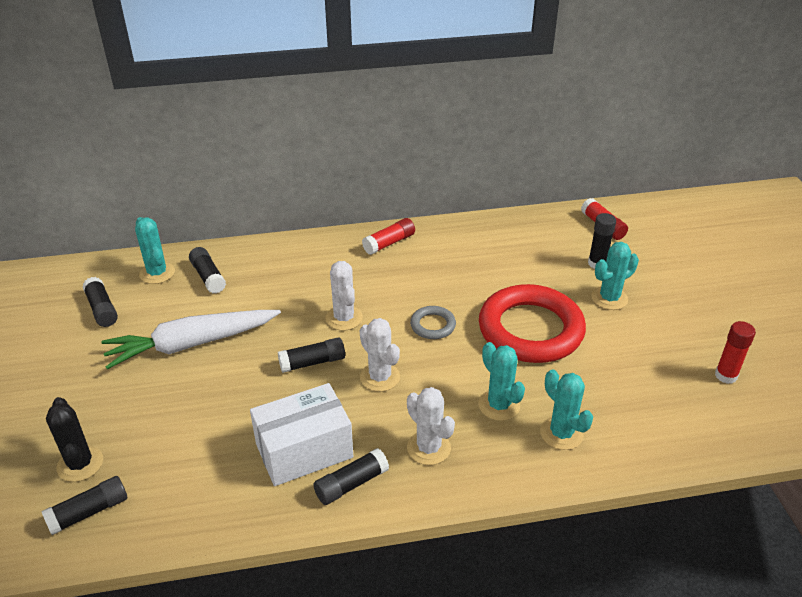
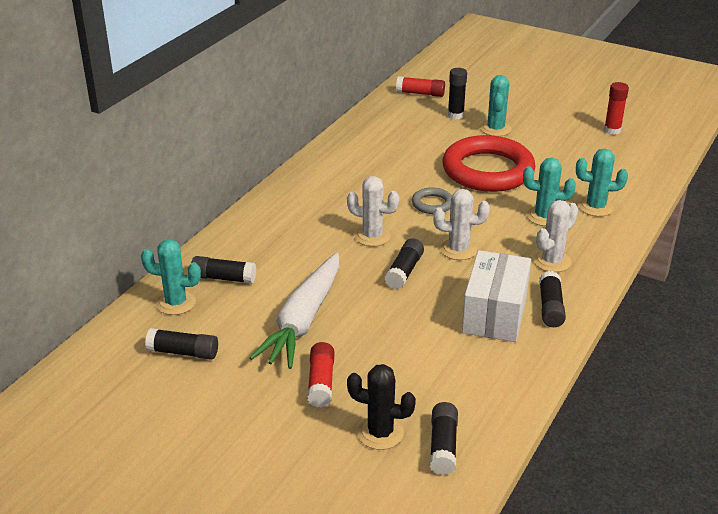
camera: 50 degrees left, 5 degrees down
red glue stick [362,218,415,255] -> red glue stick moved to [307,342,335,408]
white cactus [407,387,455,465] -> white cactus turned 45 degrees counterclockwise [533,200,578,272]

